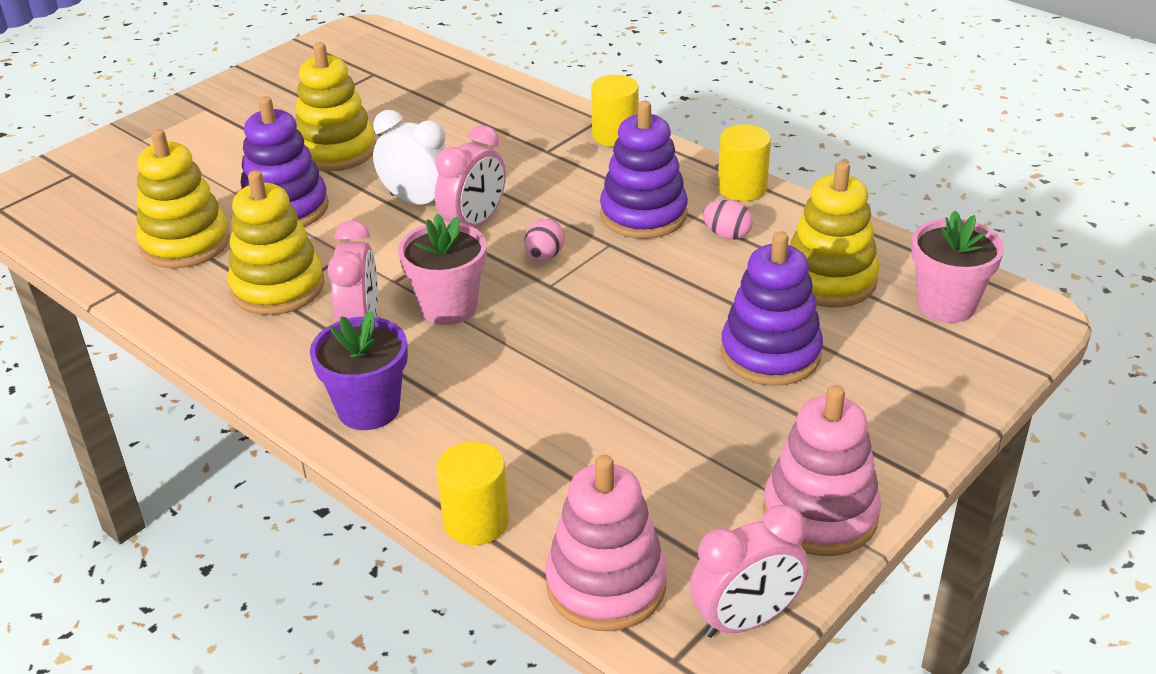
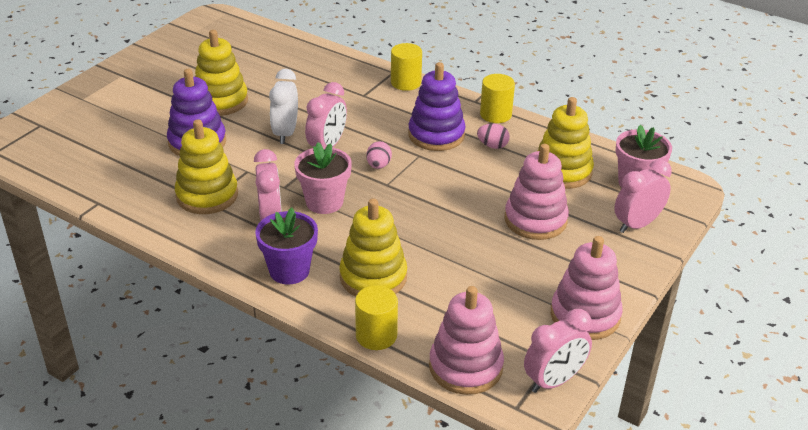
camera: 10 degrees left, 0 degrees up
yellow stacking toy [136,129,230,268] -> yellow stacking toy moved to [339,198,407,296]
white clock [373,110,446,205] -> white clock turned 105 degrees counterclockwise [269,68,298,144]
purple stacking toy [721,231,823,386] -> pink stacking toy [505,144,569,240]
none -> pink clock [614,159,672,233]

